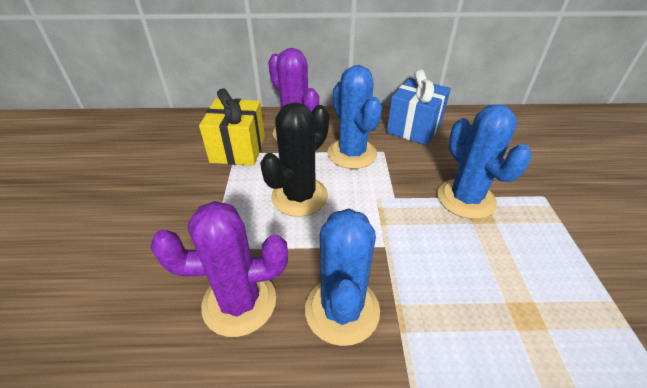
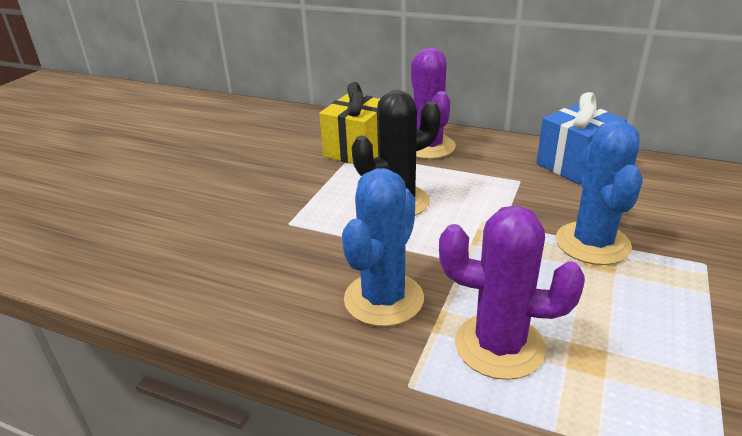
camera: 25 degrees right, 10 degrees down
purple cactus [150,201,288,337] -> purple cactus moved to [439,206,585,380]
blue cactus [327,65,382,169] -> none

